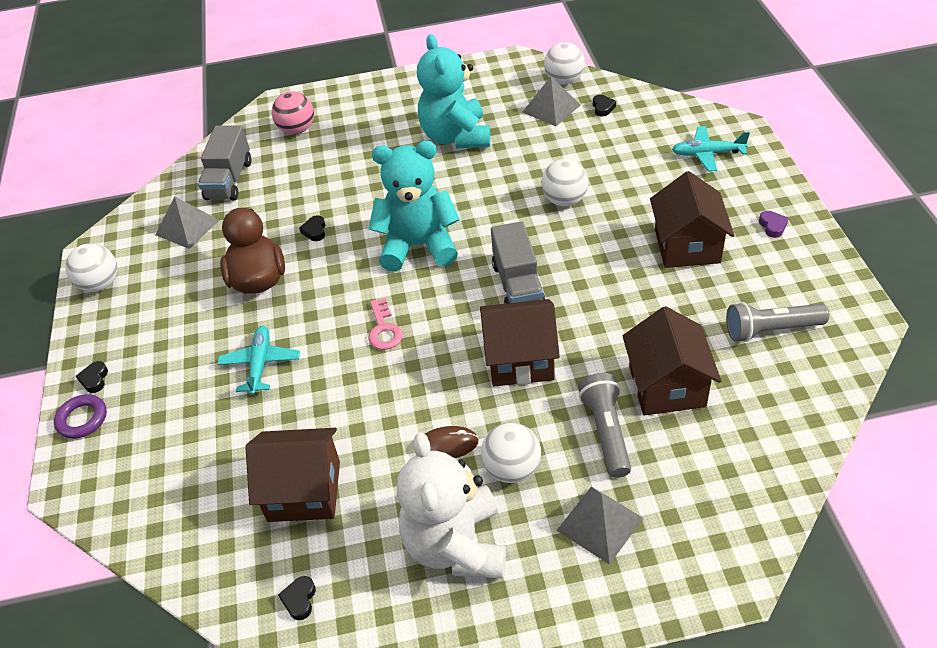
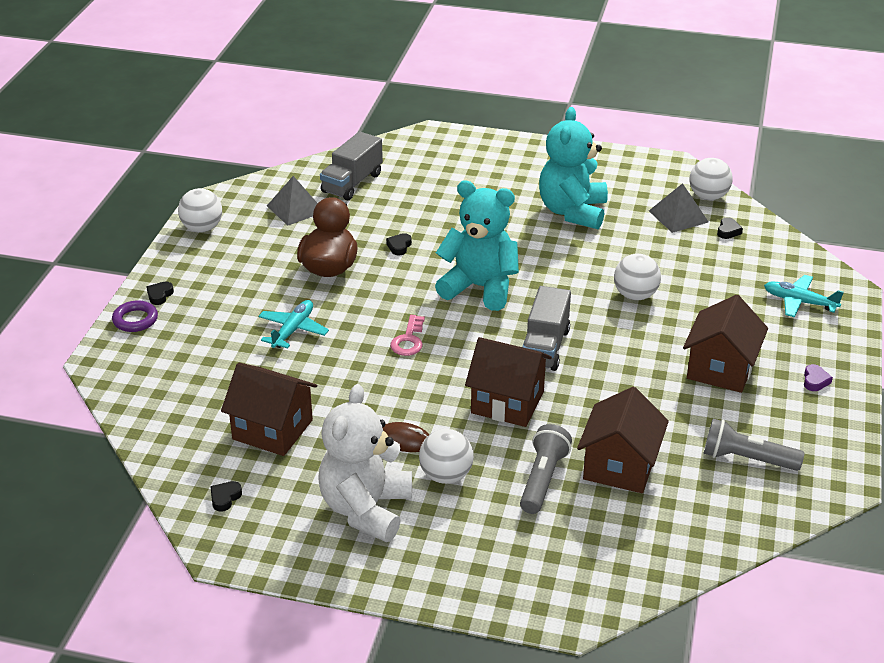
camera: 20 degrees right, 10 degrees down
pink ball [272,91,314,134] -> none
grey pyramid [556,487,644,565] -> none

